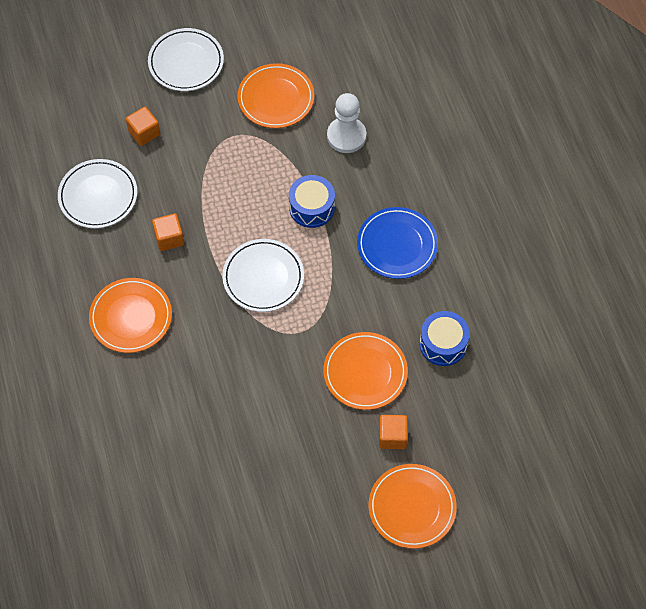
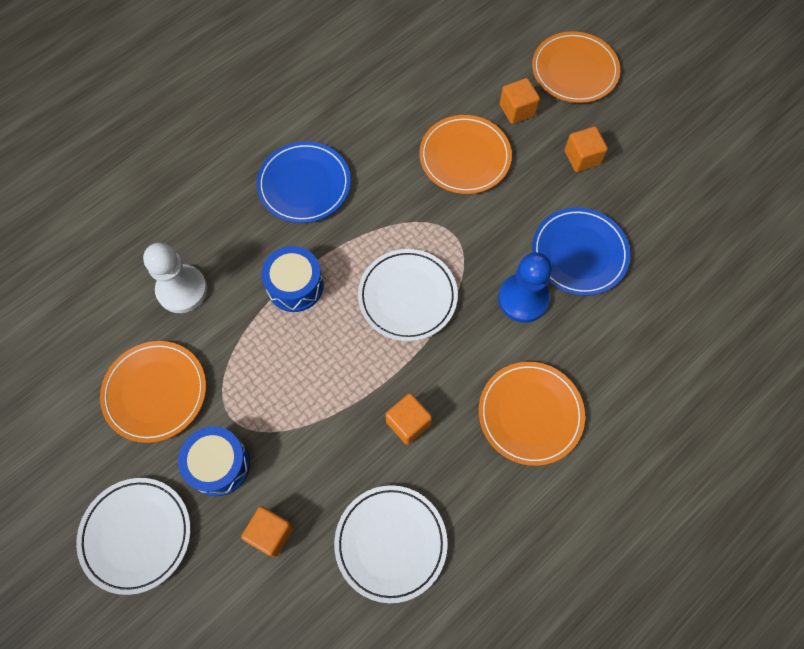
camera: 115 degrees left, 5 degrees up
blue drum [419,311,470,366] -> blue drum moved to [178,427,250,496]
none -> blue pawn [498,252,552,323]
none -> blue plate [532,208,630,296]
none -> orange cube [564,126,608,172]

